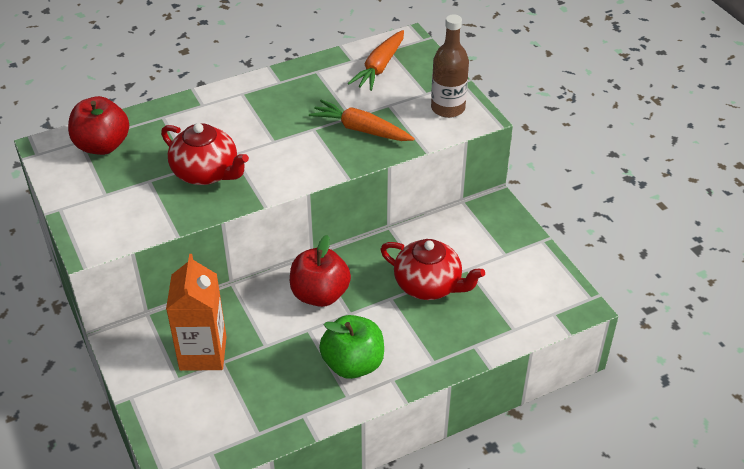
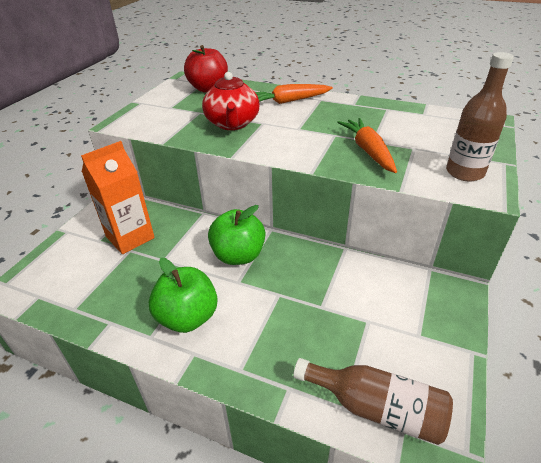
camera: 50 degrees right, 5 degrees down
red apple [290,235,351,307] -> green apple [208,205,265,265]
orange carrot [348,30,404,91] -> orange carrot moved to [255,84,333,104]
red teapot [380,239,485,300] -> none
none -> brown bottle [293,358,453,445]

